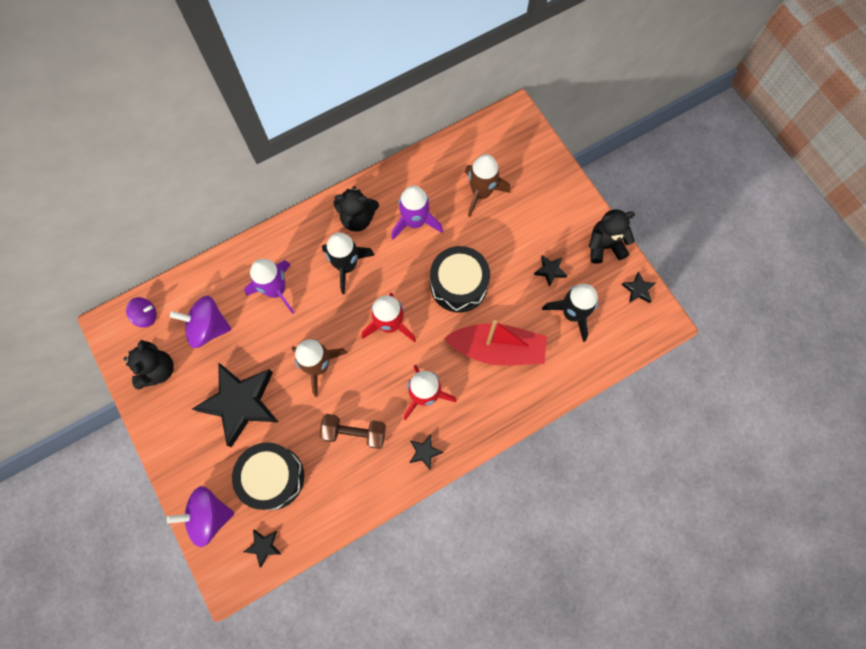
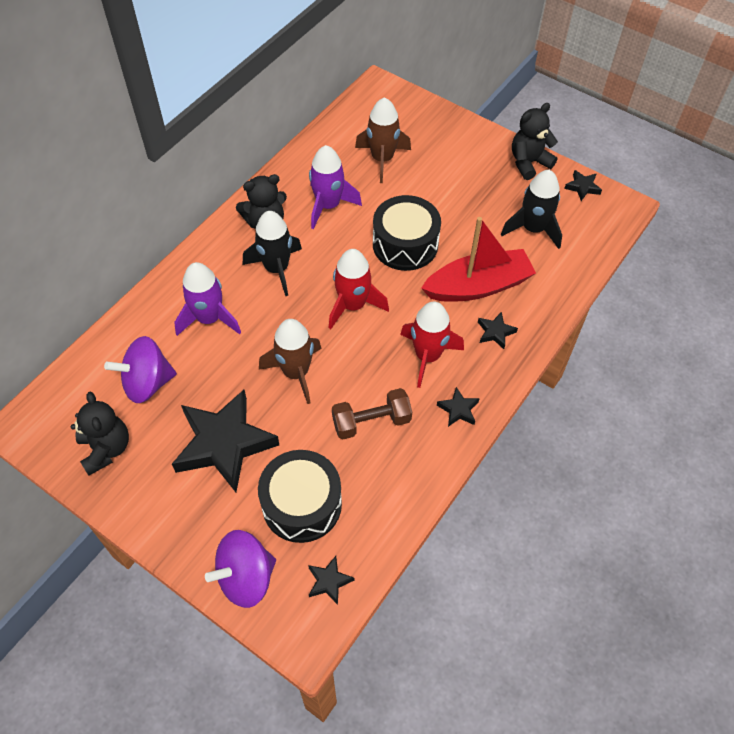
camera: 25 degrees left, 15 degrees down
purple spinning top [126,297,157,328] -> none
black star [534,255,568,287] -> black star moved to [478,312,518,349]

